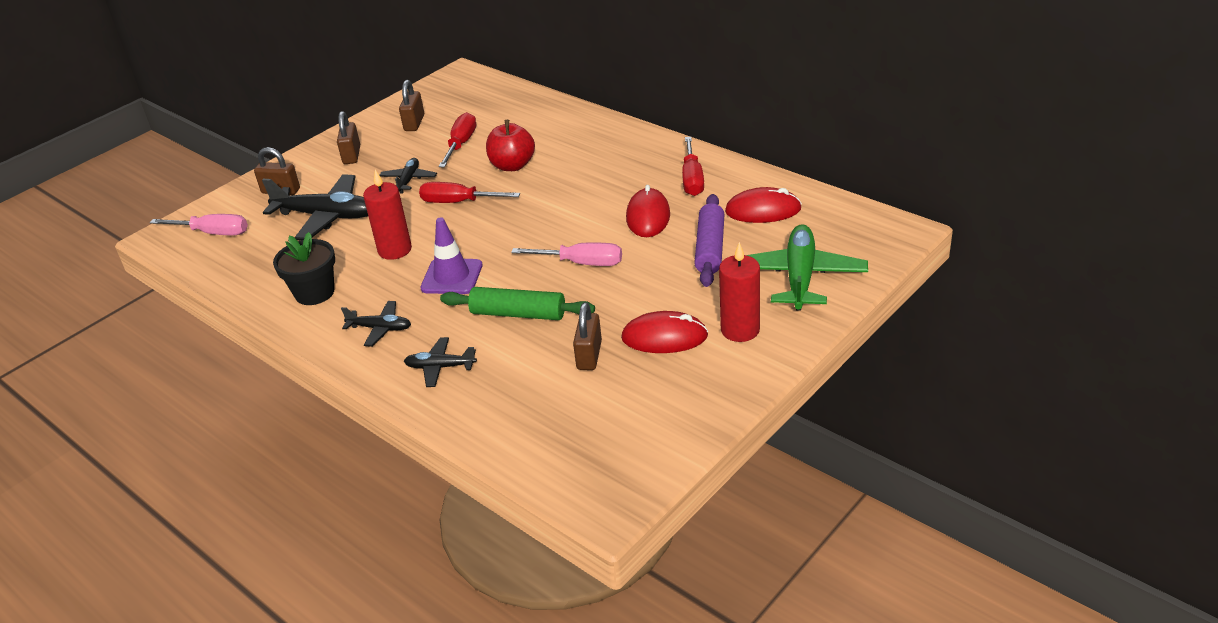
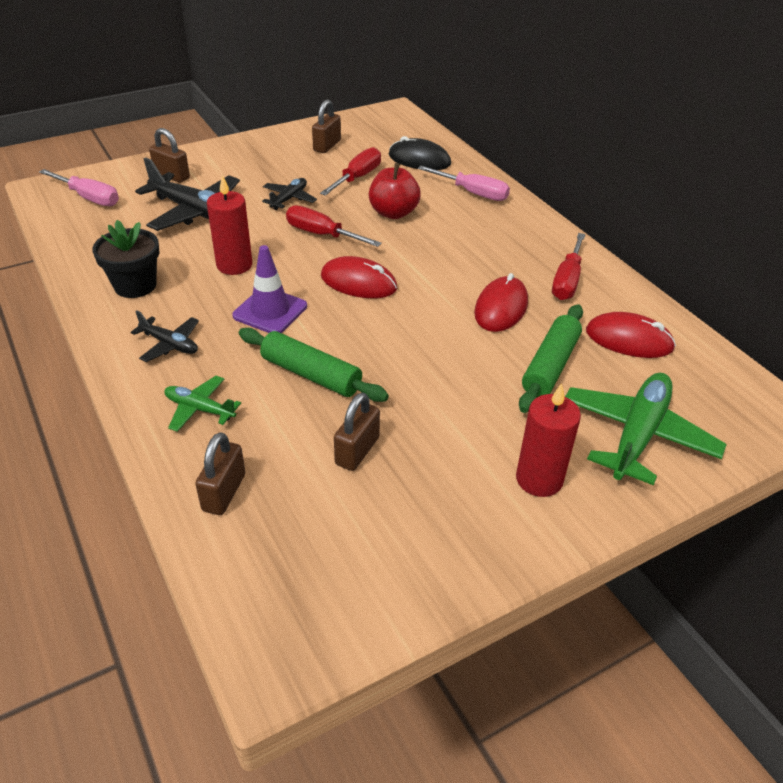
camera: 15 degrees right, 5 degrees up
brown padlock [337,111,360,164] -> brown padlock moved to [195,432,245,515]
black plane [404,337,477,387] -> green plane [164,376,241,432]
pink screwdriver [511,242,622,266] -> pink screwdriver moved to [418,166,510,201]
red mouse [621,311,708,353] -> red mouse moved to [321,256,398,298]
purple rolling pin [694,194,725,287] -> green rolling pin [519,304,583,413]
none -> black mouse [389,136,451,170]

